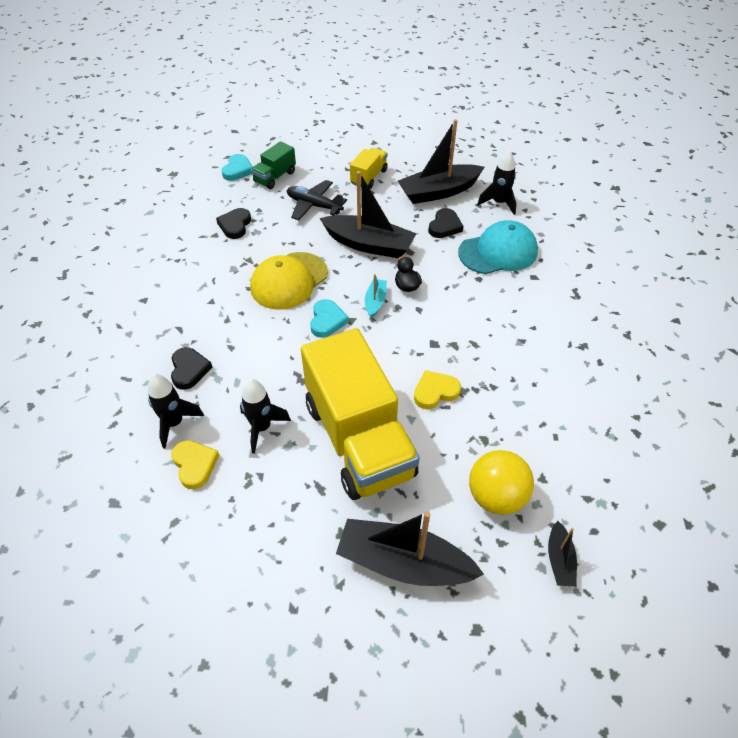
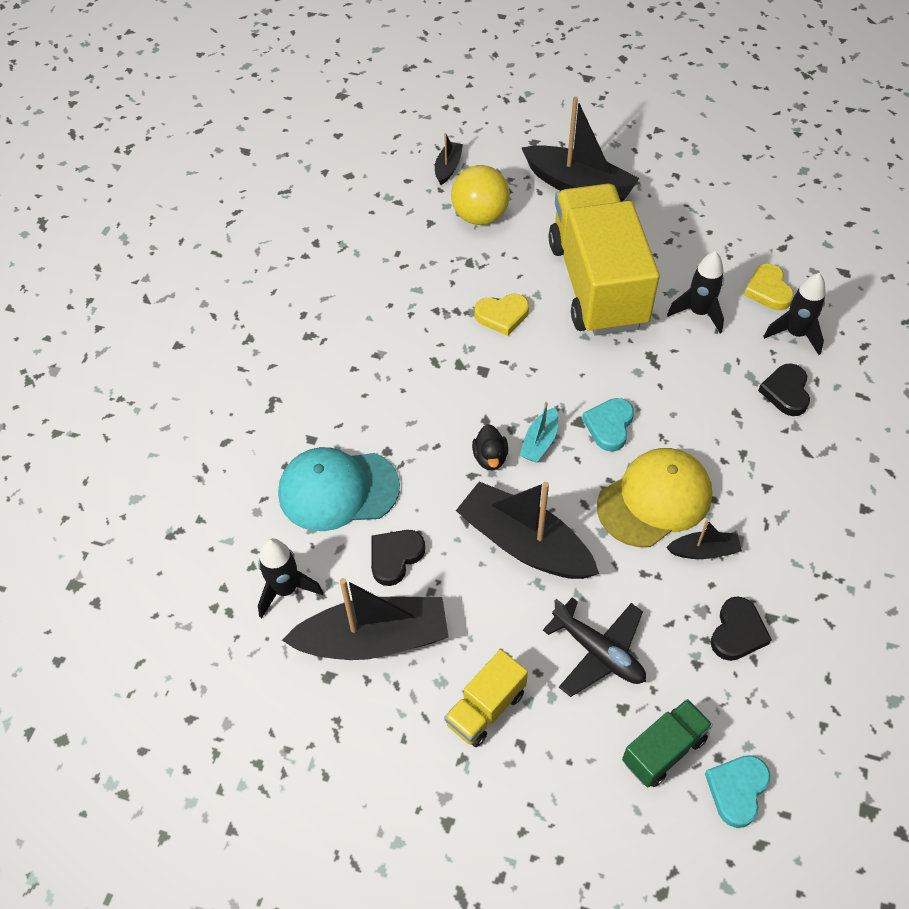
camera: 165 degrees left, 5 degrees up
none -> black boat [666,520,742,559]

